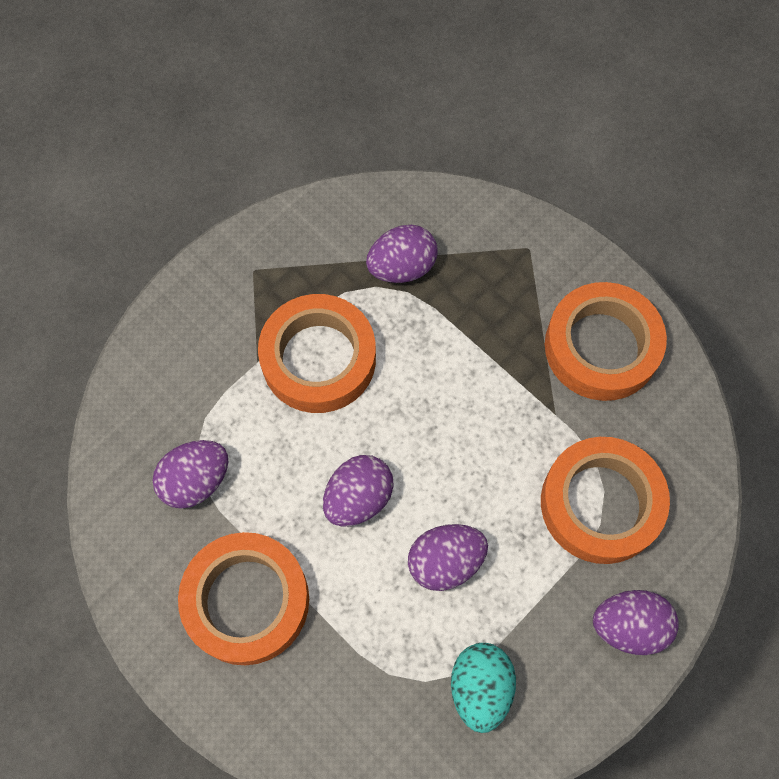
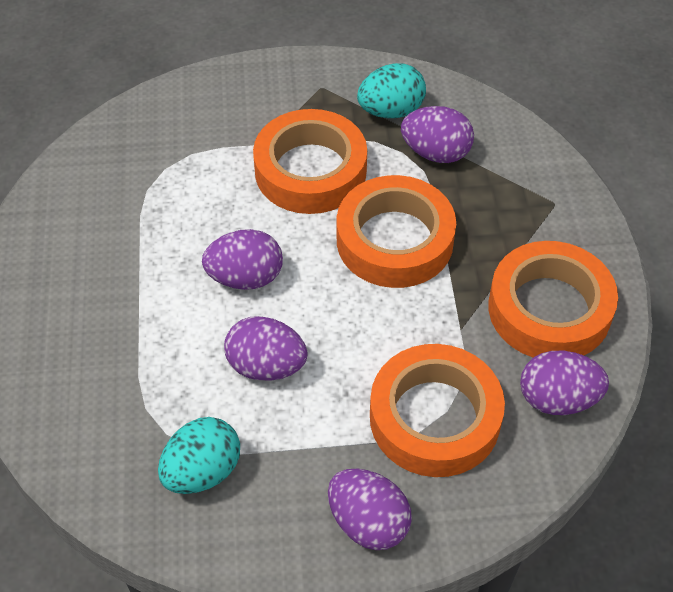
camera: 40 degrees right, 15 degrees down
purple egg [152,440,228,509] -> purple egg moved to [520,351,609,415]
orange tape [178,532,309,665] -> orange tape moved to [337,175,456,288]
none -> turquoise egg [357,63,426,118]

